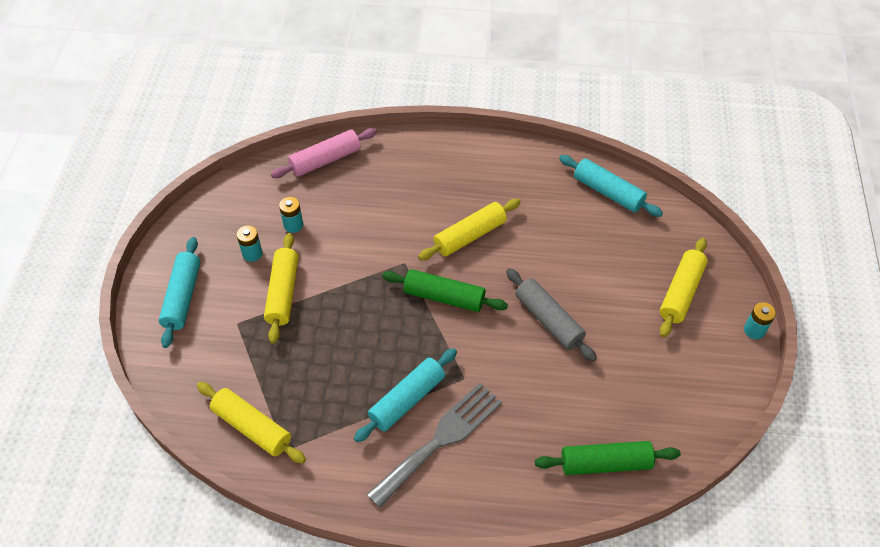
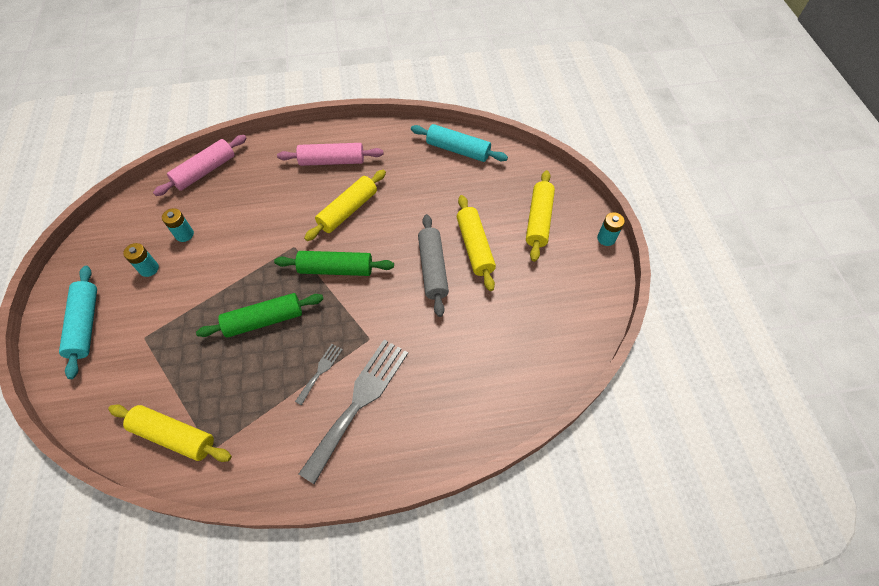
camera: 15 degrees left, 5 degrees up
yellow rolling pin [264,233,299,344] -> yellow rolling pin moved to [457,195,496,291]
turquoise rolling pin [354,348,457,442] -> grey fork [295,344,343,405]
grey rolling pin [506,268,597,362] -> grey rolling pin turned 45 degrees clockwise [418,214,449,317]
green rolling pin [535,441,681,475] -> green rolling pin moved to [196,293,323,338]
none -> pink rolling pin [277,143,384,166]

